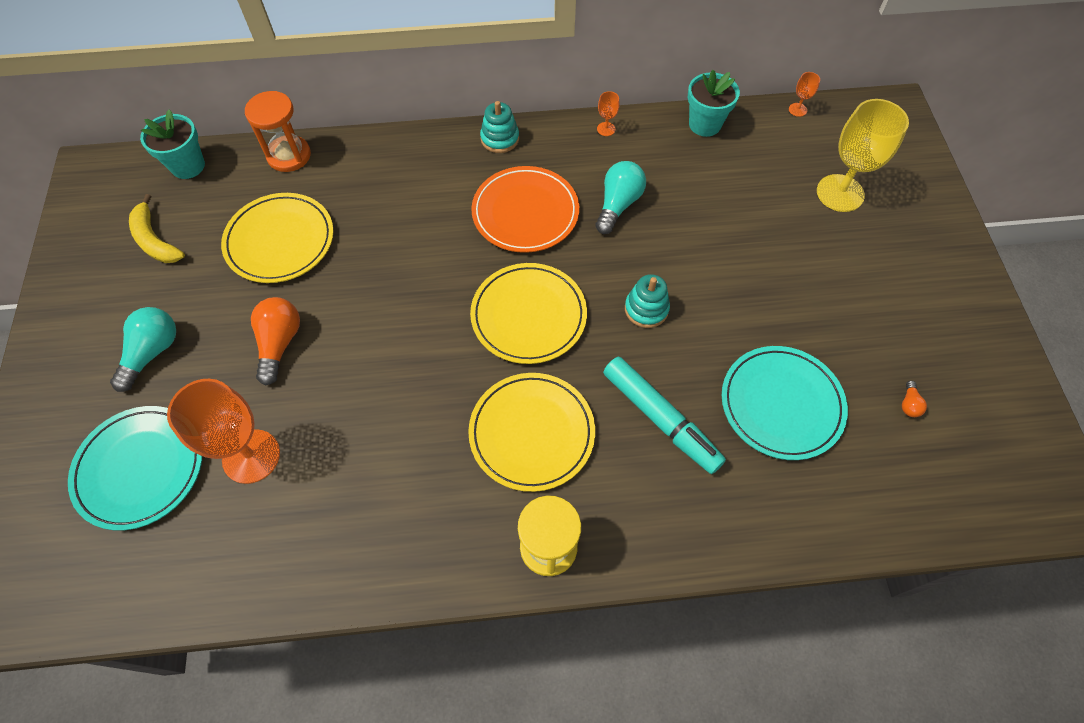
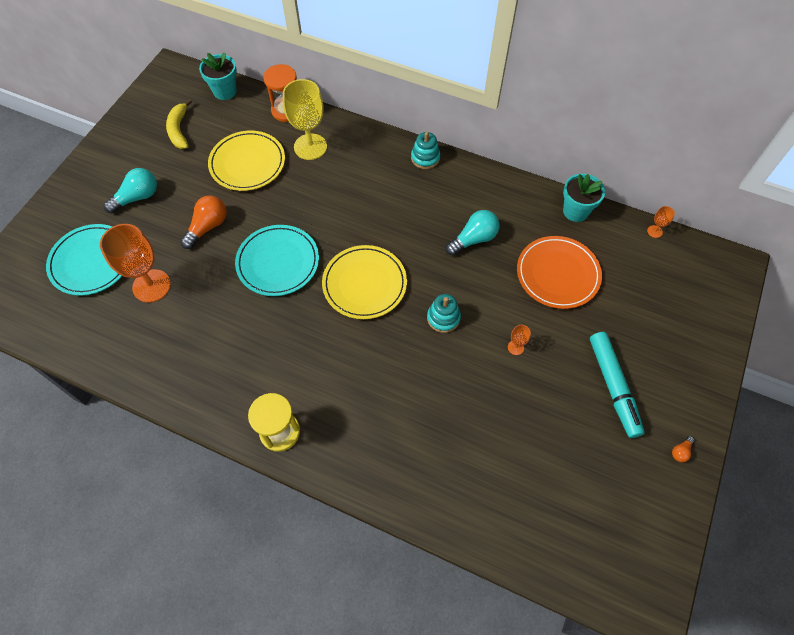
camera: 30 degrees right, 0 degrees up
yellow plate [468,373,595,492] -> none
orange plate [471,166,579,253] -> orange plate moved to [517,236,602,309]
orange goblet [597,91,619,136] -> orange goblet moved to [508,325,531,355]
turquoise marker [603,357,726,474] -> turquoise marker moved to [590,332,645,438]
turquoise plate [722,346,848,460] -> turquoise plate moved to [235,225,319,296]
yellow goblet [817,99,909,212] -> yellow goblet moved to [283,79,327,160]
orange light bulb [902,381,927,417] -> orange light bulb moved to [672,436,695,462]

